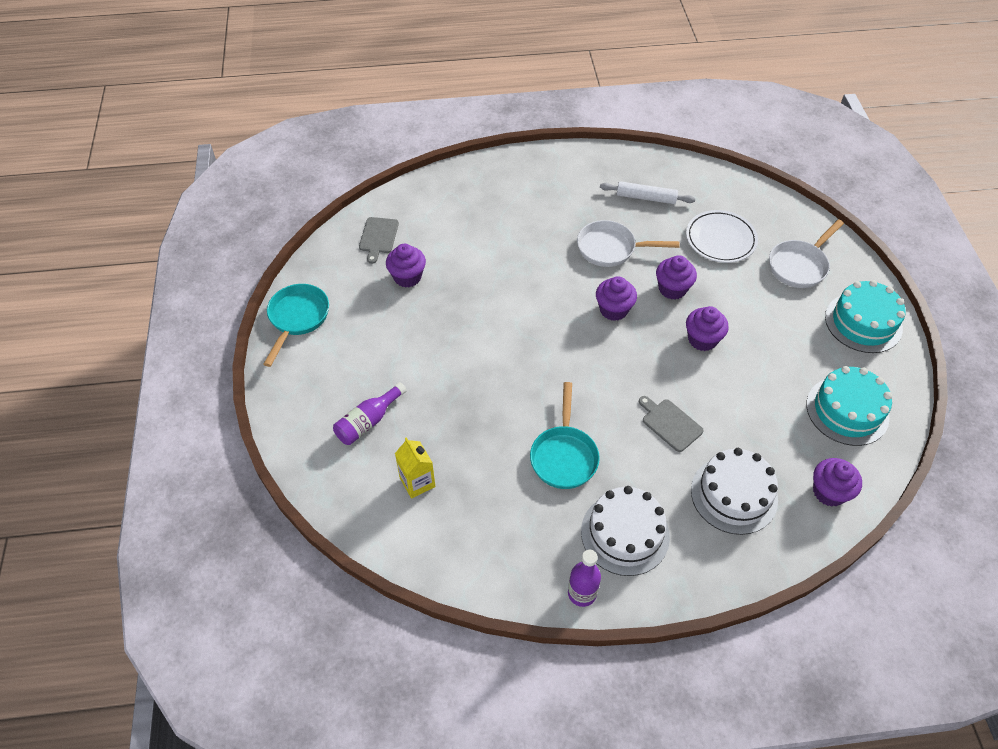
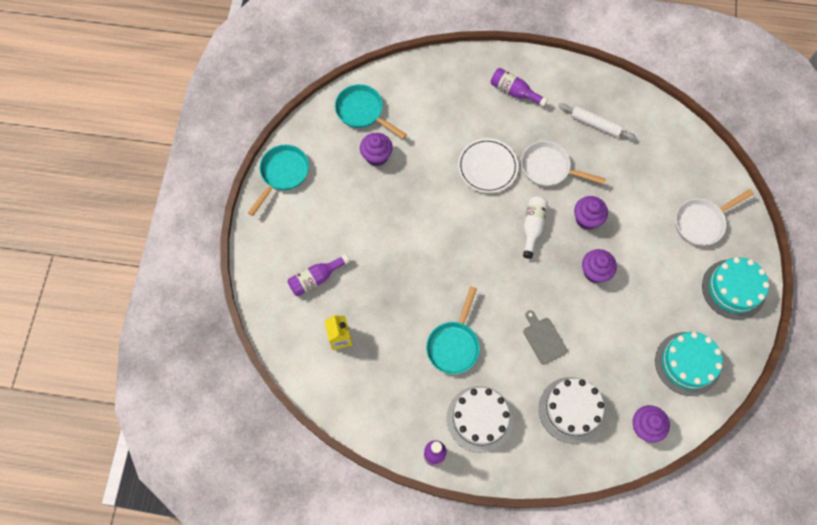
camera: 15 degrees right, 15 degrees up
grey cutting board [359,217,399,264] -> turquoise pan [335,84,407,139]
purple cupcake [596,276,637,321] -> white bottle [523,196,548,259]
white plate [686,210,758,263] -> white plate moved to [458,138,518,193]
none -> purple bottle [491,68,548,107]

